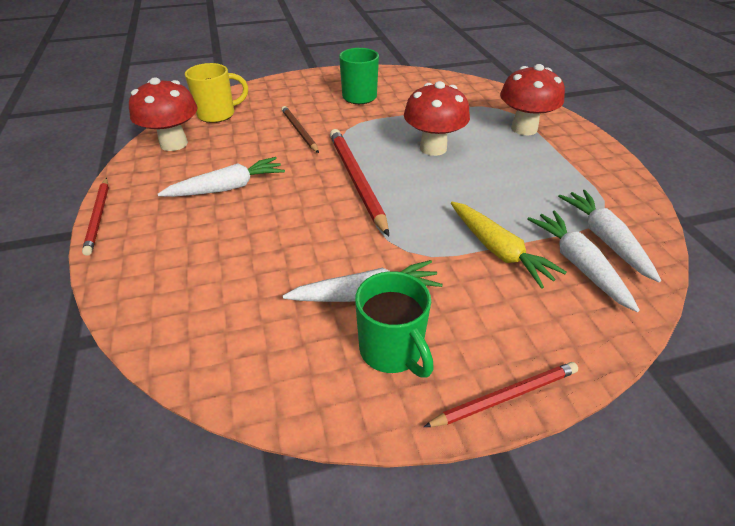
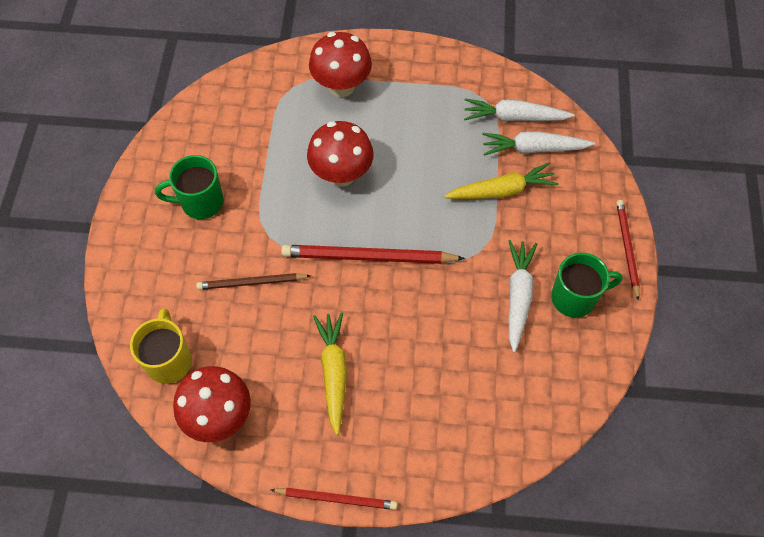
camera: 70 degrees left, 20 degrees up
white carrot [158,157,285,197] -> yellow carrot [313,312,347,435]

